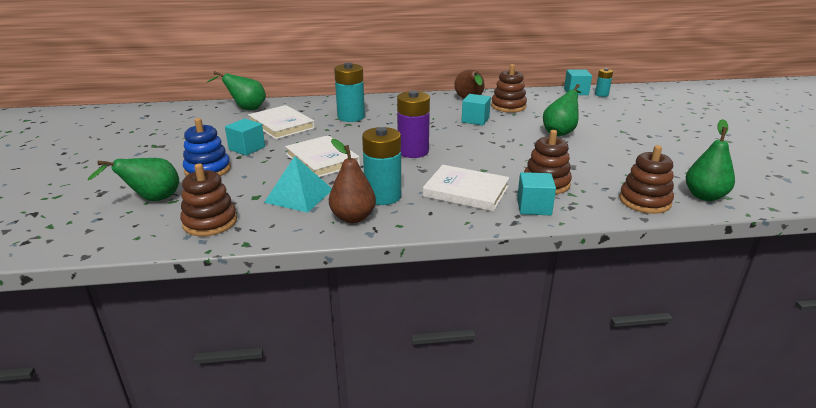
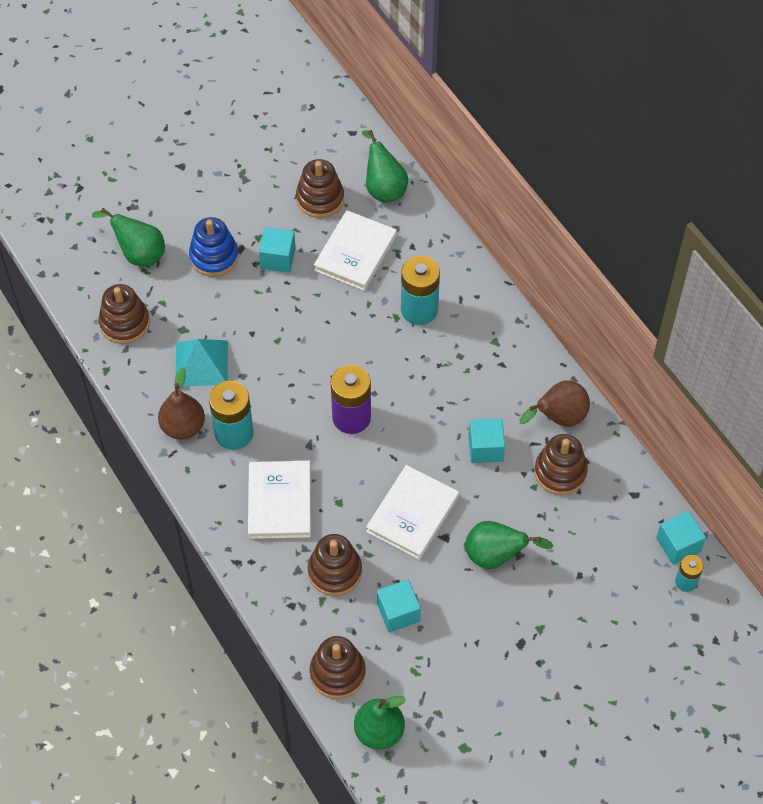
camera: 65 degrees right, 30 degrees up
white book [285,135,360,177] -> white book moved to [366,465,459,560]
turquoise cube [517,172,556,215] -> turquoise cube moved to [377,580,421,632]
none -> brown stacking toy [296,159,344,218]

